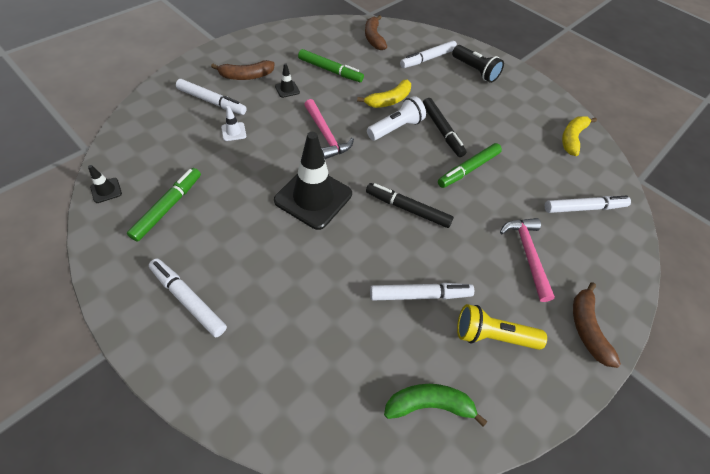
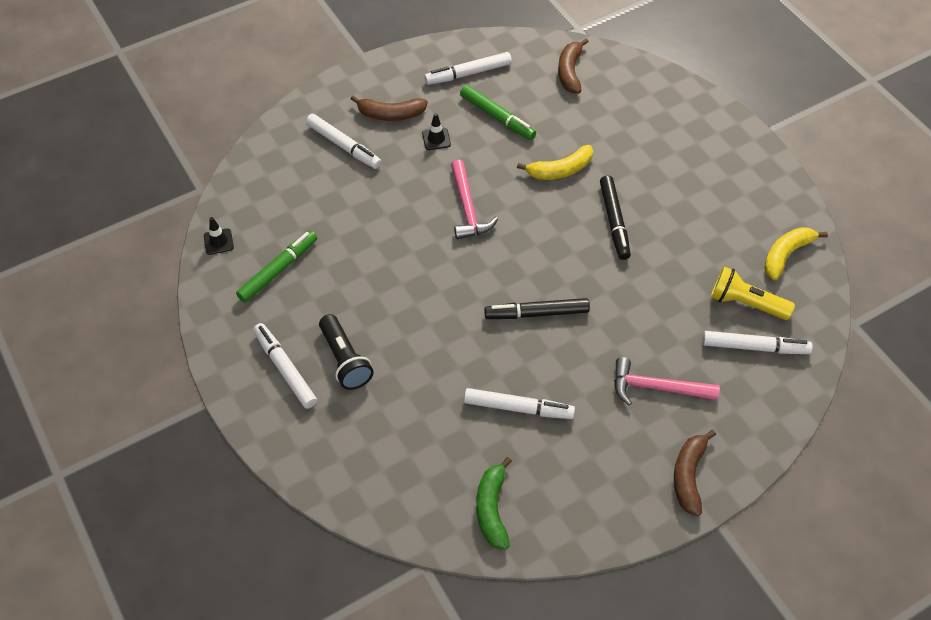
camera: 20 degrees right, 0 degrees up
white traffic cone [221,106,246,141] -> none
black traffic cone [274,132,352,230] -> none
black marker [366,183,454,228] -> black marker turned 45 degrees counterclockwise [484,298,590,319]
white flashlight [367,96,426,141] -> none
green banana [384,384,487,427] -> green banana turned 105 degrees counterclockwise [476,457,512,550]
white marker [400,41,457,68] -> white marker moved to [424,52,512,85]
green marker [438,143,502,188] -> none
black flashlight [452,45,504,83] -> black flashlight moved to [319,314,374,390]
yellow flashlight [457,304,547,350] -> yellow flashlight moved to [711,266,795,320]
pink hammer [500,218,555,302] -> pink hammer turned 90 degrees counterclockwise [614,357,720,405]

